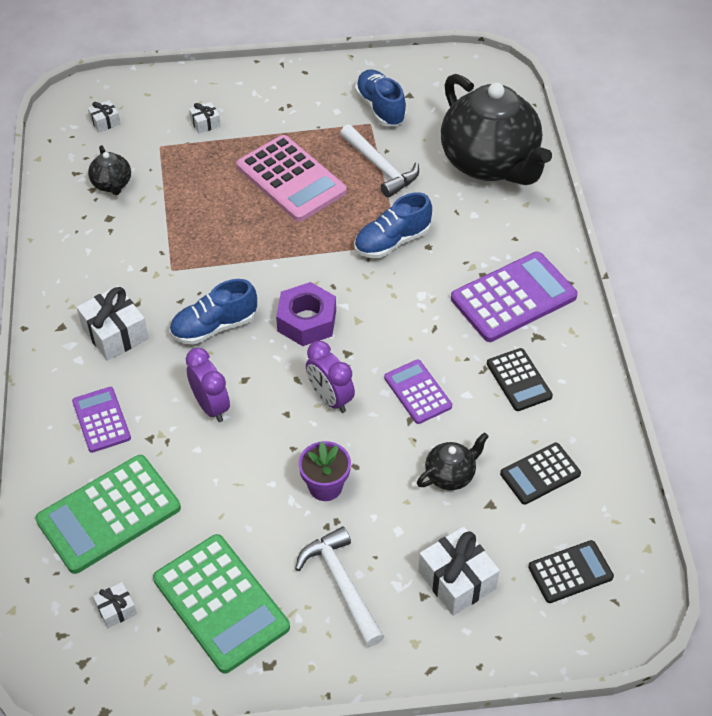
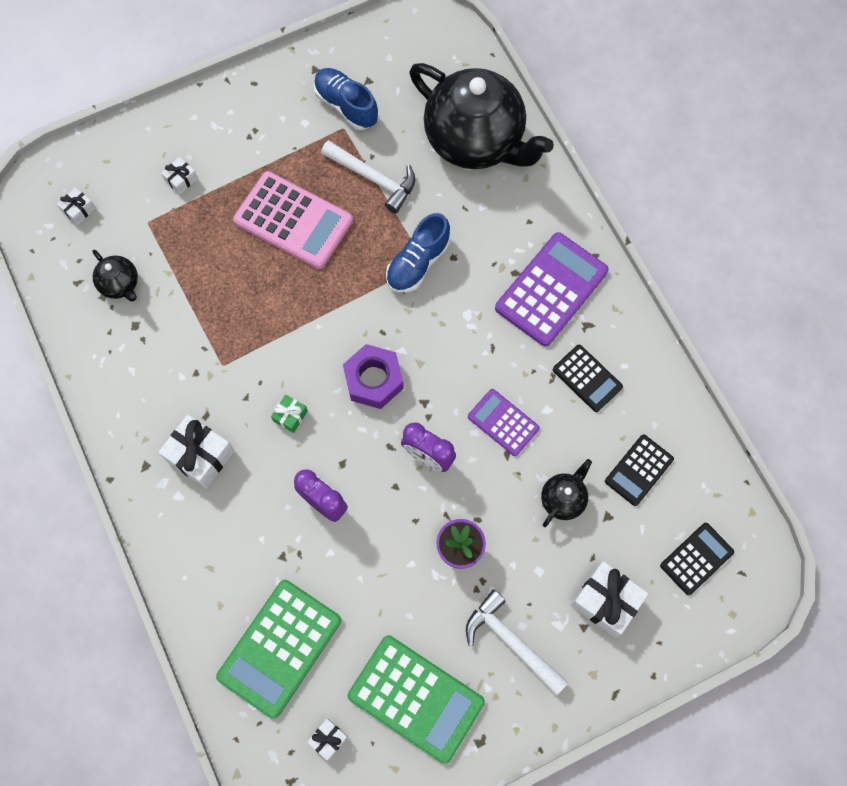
camera: 20 degrees left, 20 degrees up
purple calculator [72,387,131,453] -> none
blue shoe [170,279,257,345] -> green gift [271,394,308,433]

